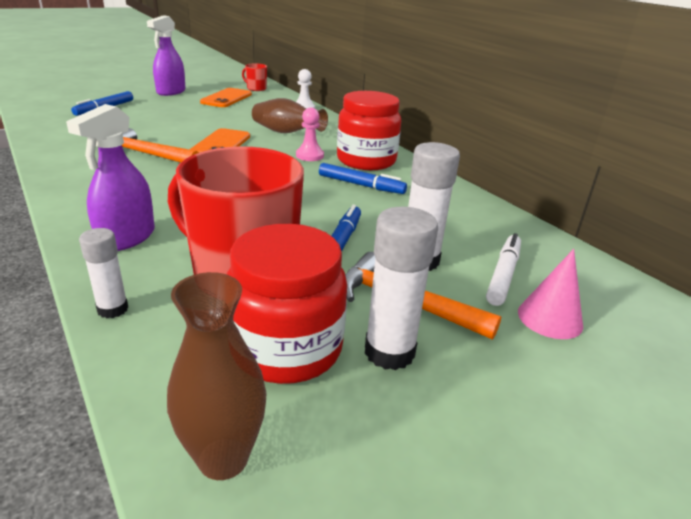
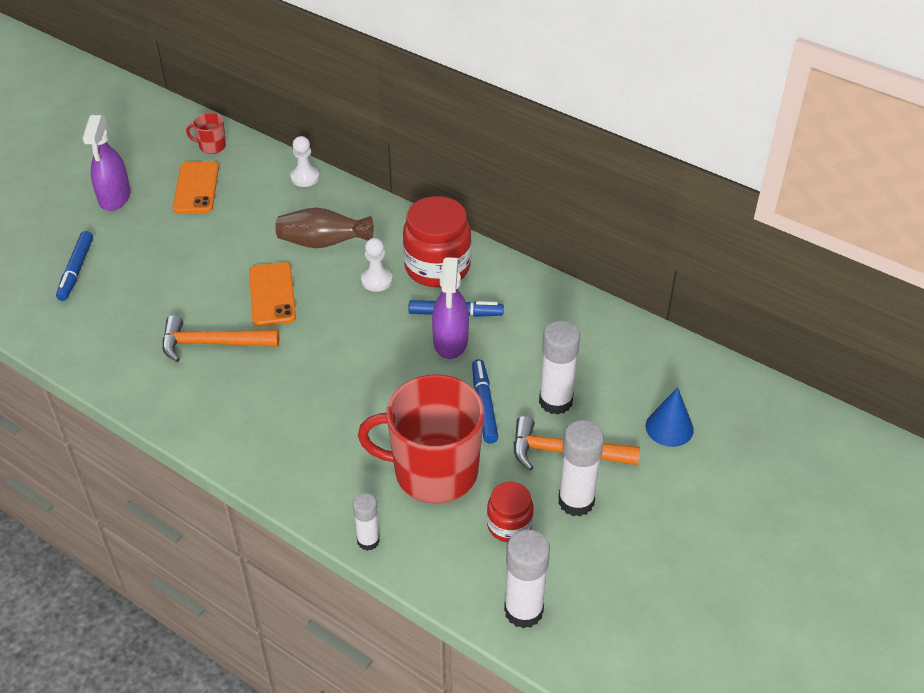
camera: 20 degrees left, 15 degrees up
purple spray bottle [66,104,155,251] -> purple spray bottle moved to [432,257,469,359]
brown vase [167,272,267,480] -> white glue stick [504,530,550,629]
red jar [227,224,347,384] -> red jar [487,482,533,542], size x0.56
pink pawn [296,108,324,161] -> white pawn [361,238,392,292]
white marker [486,233,521,306] -> none
pink cone [518,249,583,339] -> blue cone [646,387,694,447]

